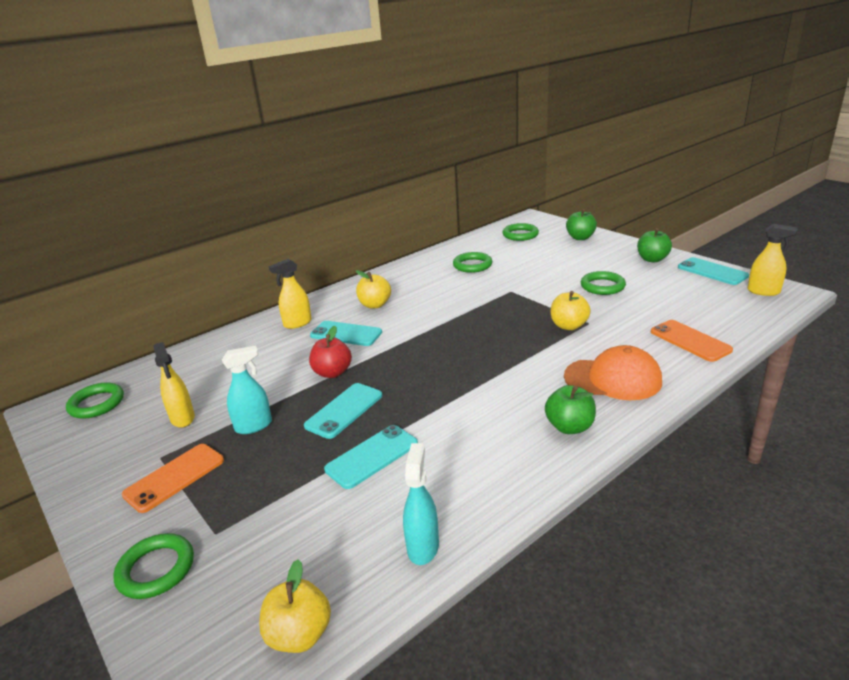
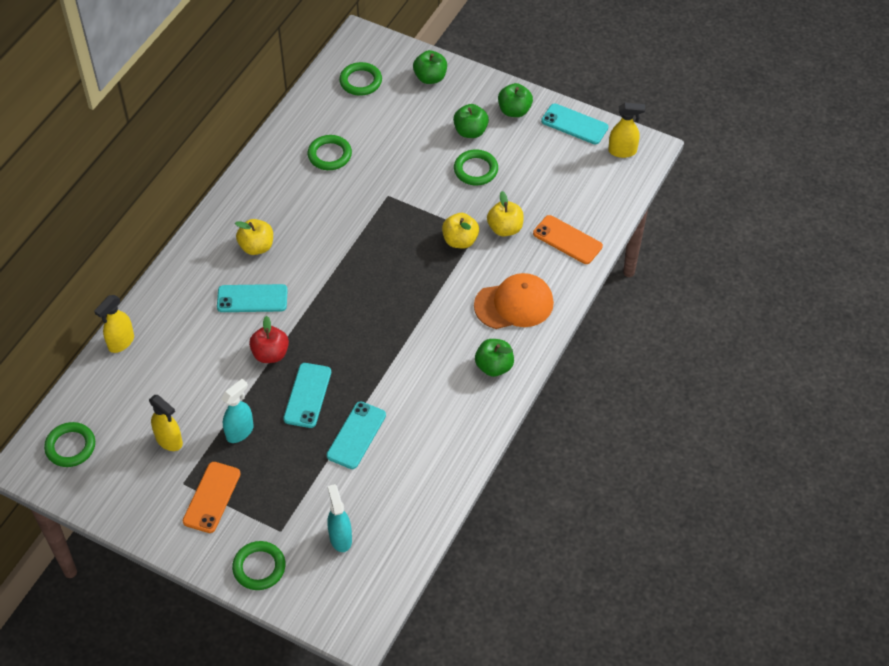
camera: 25 degrees left, 25 degrees up
yellow apple [259,559,331,653] -> yellow apple moved to [487,191,524,236]
yellow spray bottle [269,259,312,329] -> yellow spray bottle moved to [94,295,134,353]
turquoise spray bottle [403,443,439,565] -> turquoise spray bottle moved to [327,484,352,552]
none -> green apple [453,104,489,138]

